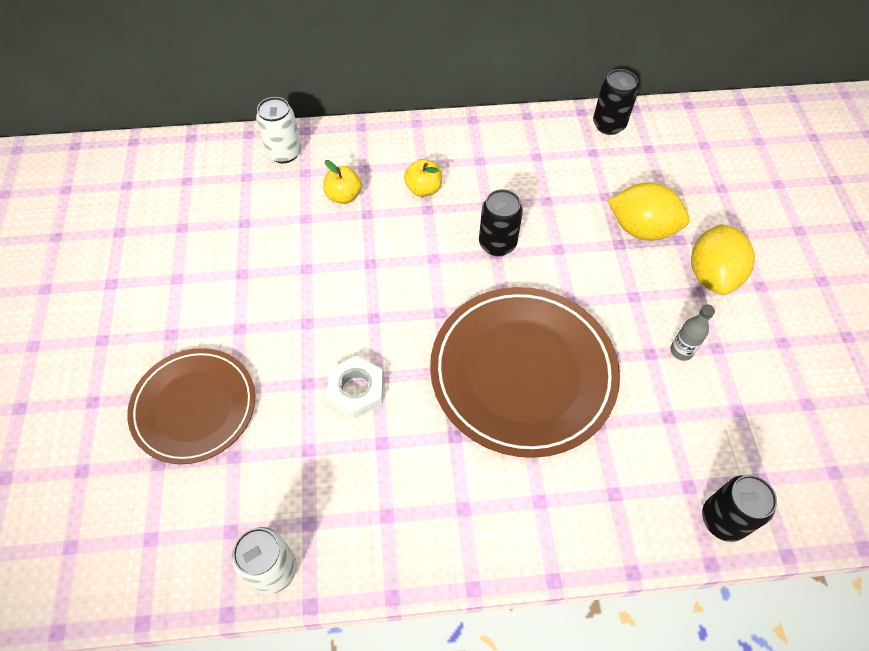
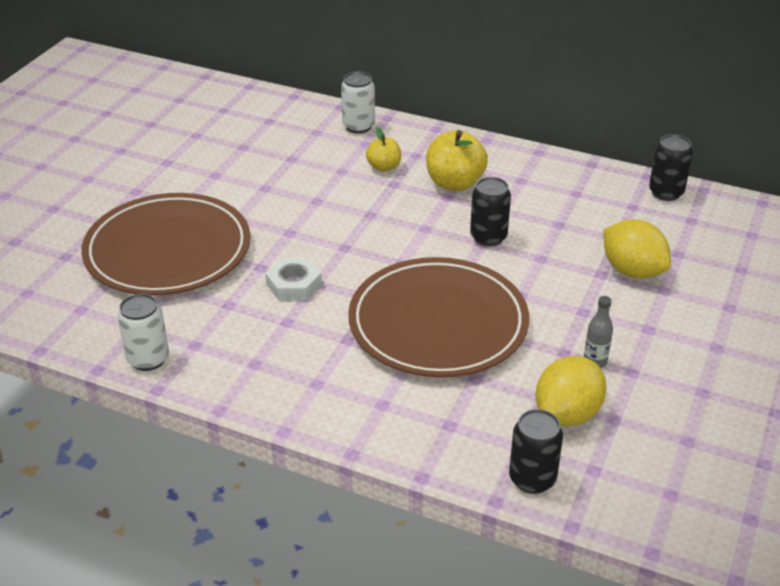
camera: 30 degrees right, 20 degrees down
brown plate [127,348,255,464] -> brown plate [81,193,251,295], size x1.55
yellow apple [404,159,442,197] -> yellow apple [426,130,488,191], size x1.70
yellow lemon [691,224,755,295] -> yellow lemon moved to [536,356,607,426]

